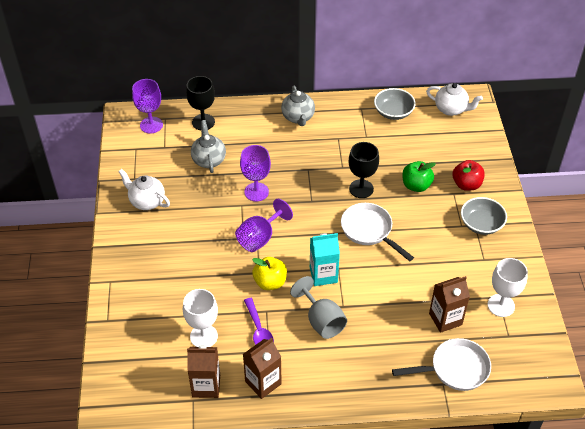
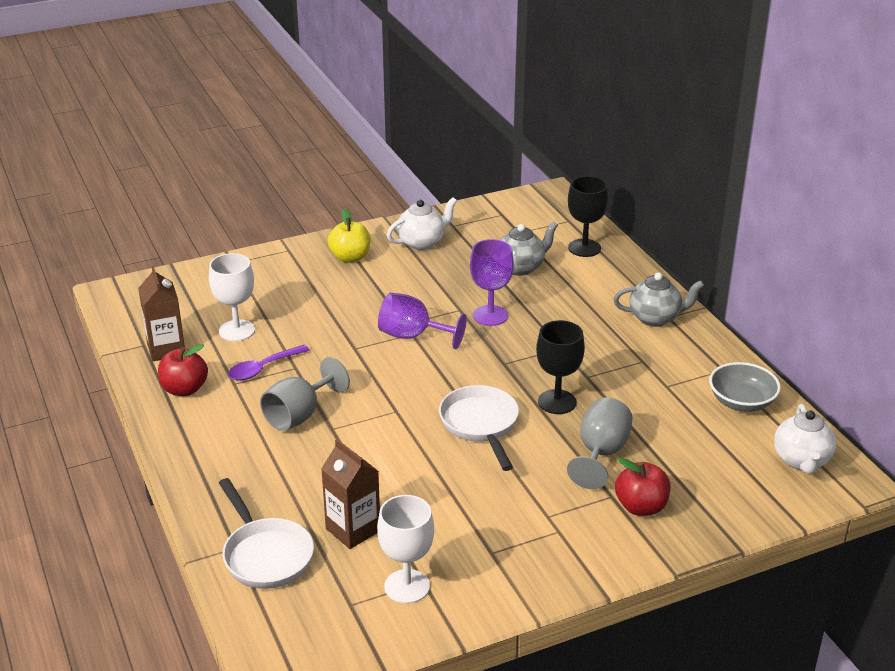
camera: 70 degrees right, 15 degrees down
white teapot [118,169,170,210] -> white teapot turned 45 degrees clockwise [387,197,457,250]
purple goblet [132,79,163,134] -> none
brown carton [243,338,282,399] -> red apple [158,344,208,396]
yellow apple [252,257,287,290] -> yellow apple moved to [328,209,371,263]
grey teapot [281,86,315,126] -> grey teapot turned 150 degrees counterclockwise [613,273,704,327]
turquoise carton [310,233,340,286] -> none
white pan [341,203,414,261] -> white pan turned 45 degrees counterclockwise [439,385,519,471]
green apple [402,161,436,192] -> grey goblet [567,397,633,489]
grey bowl [461,197,507,235] -> none

